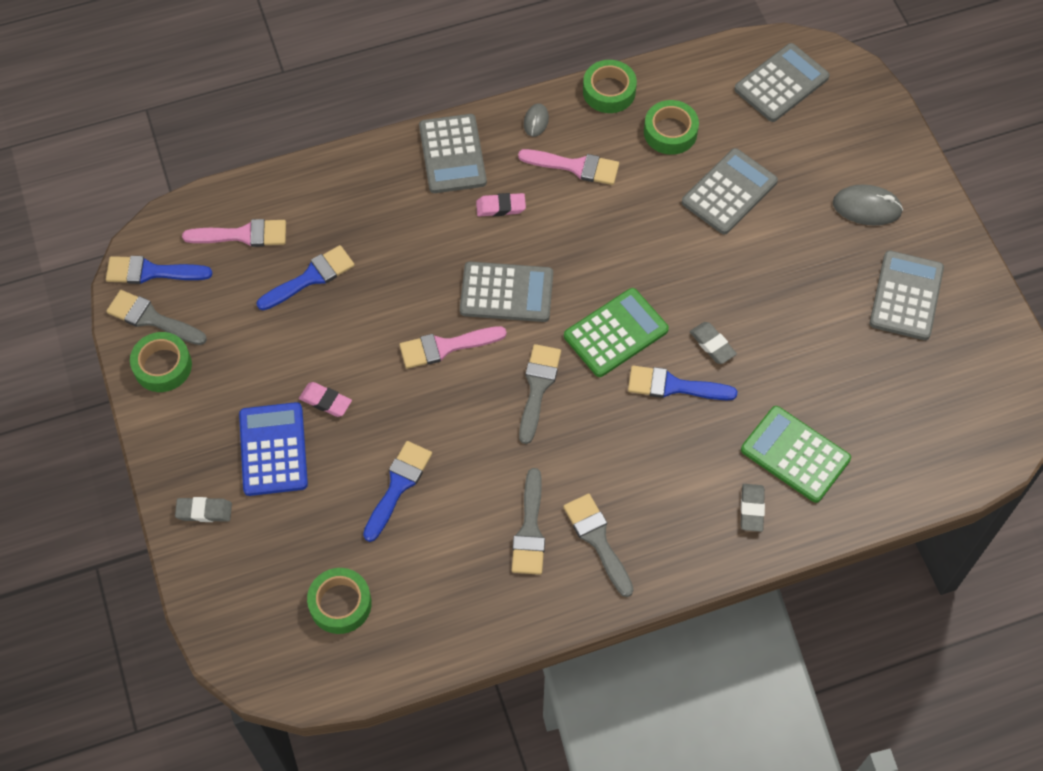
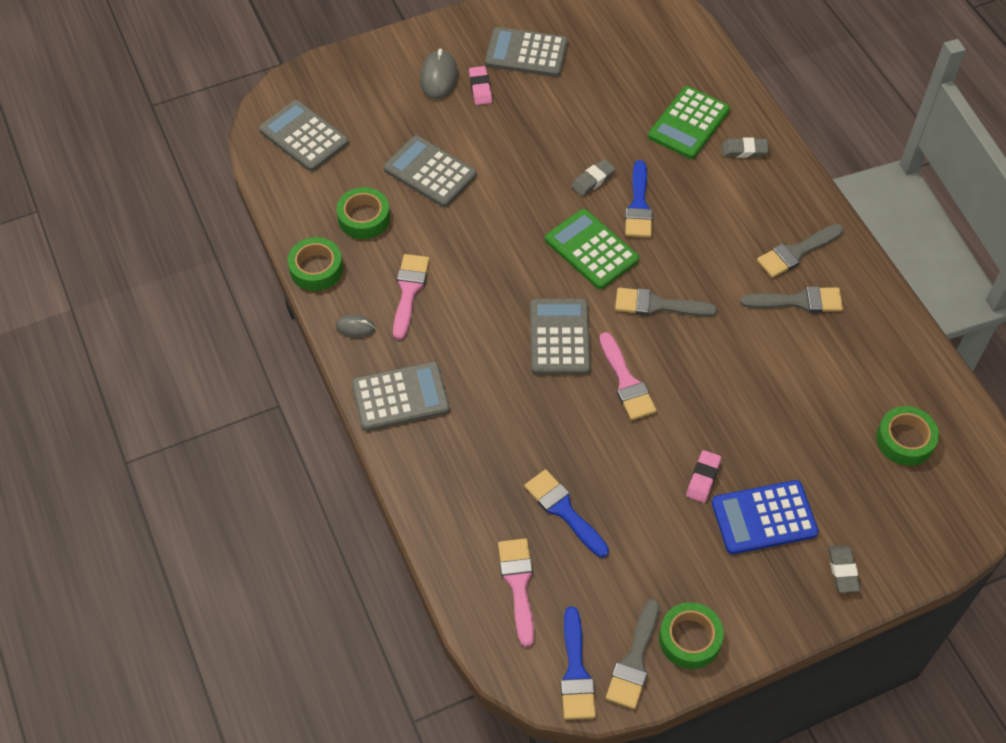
camera: 95 degrees left, 5 degrees down
blue brush [363,441,432,542] -> none
pink eraser [476,193,526,216] -> pink eraser moved to [469,66,492,105]

